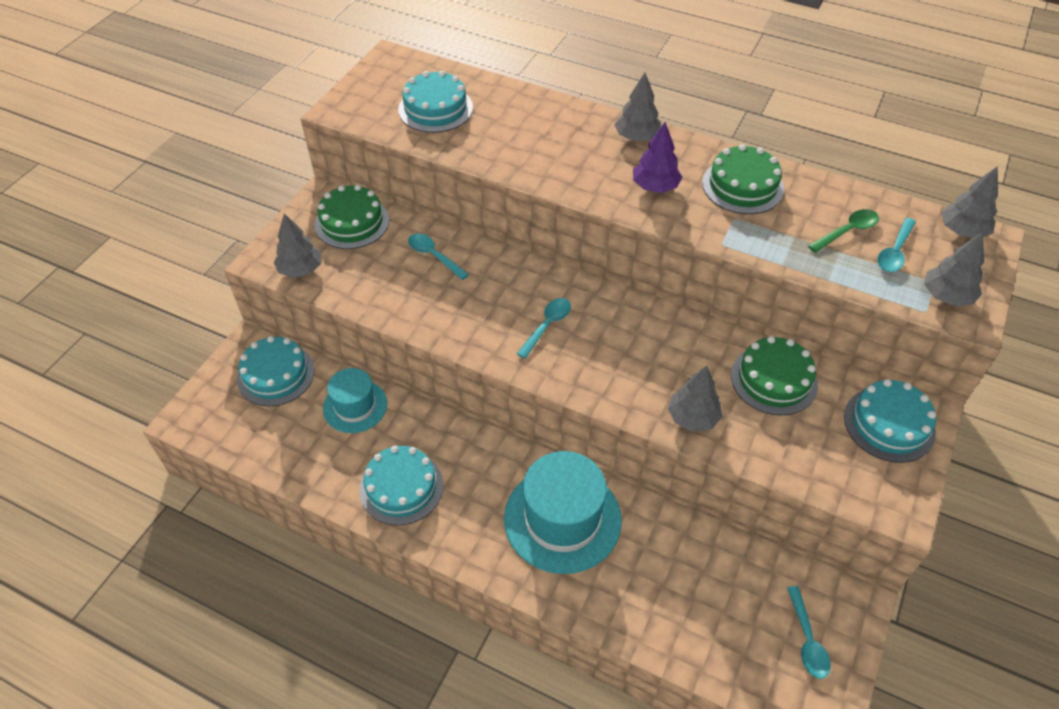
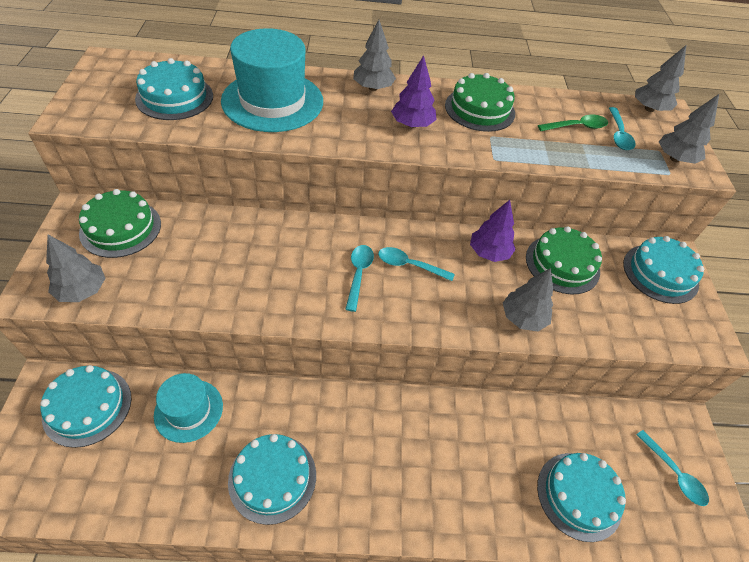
camera: 30 degrees left, 0 degrees up
turquoise spoon [408,233,469,280] -> turquoise spoon moved to [378,247,455,281]
turquoise hat [504,451,622,574] -> turquoise hat moved to [221,28,323,132]
green spoon [808,209,879,253] -> green spoon turned 45 degrees clockwise [538,115,608,131]
none -> purple tree [470,200,516,262]
none -> turquoise cake [537,453,626,542]

